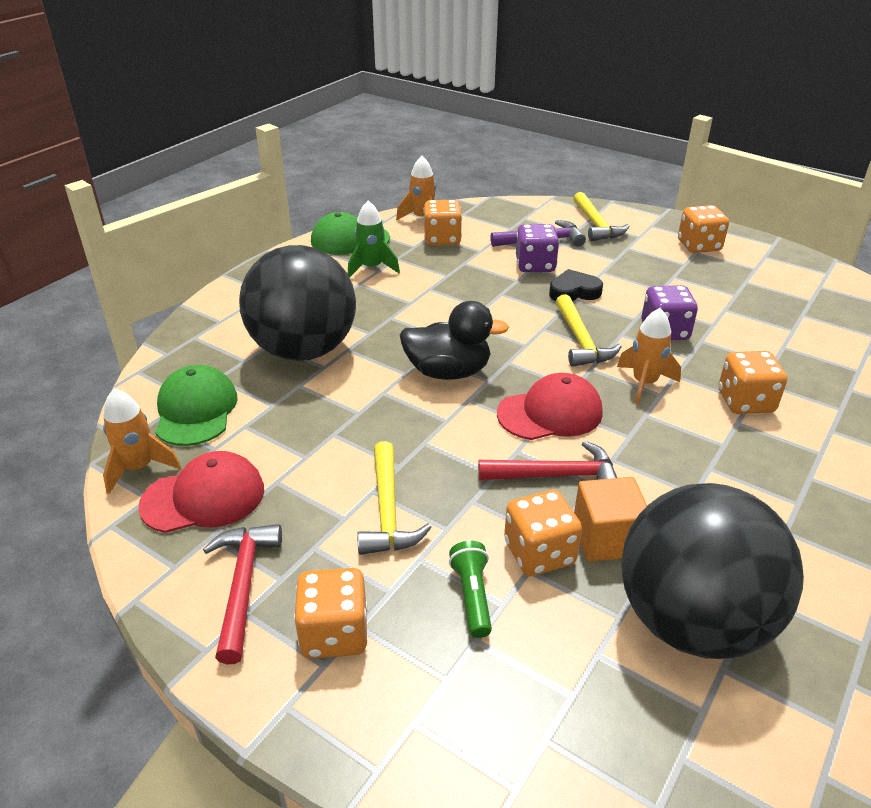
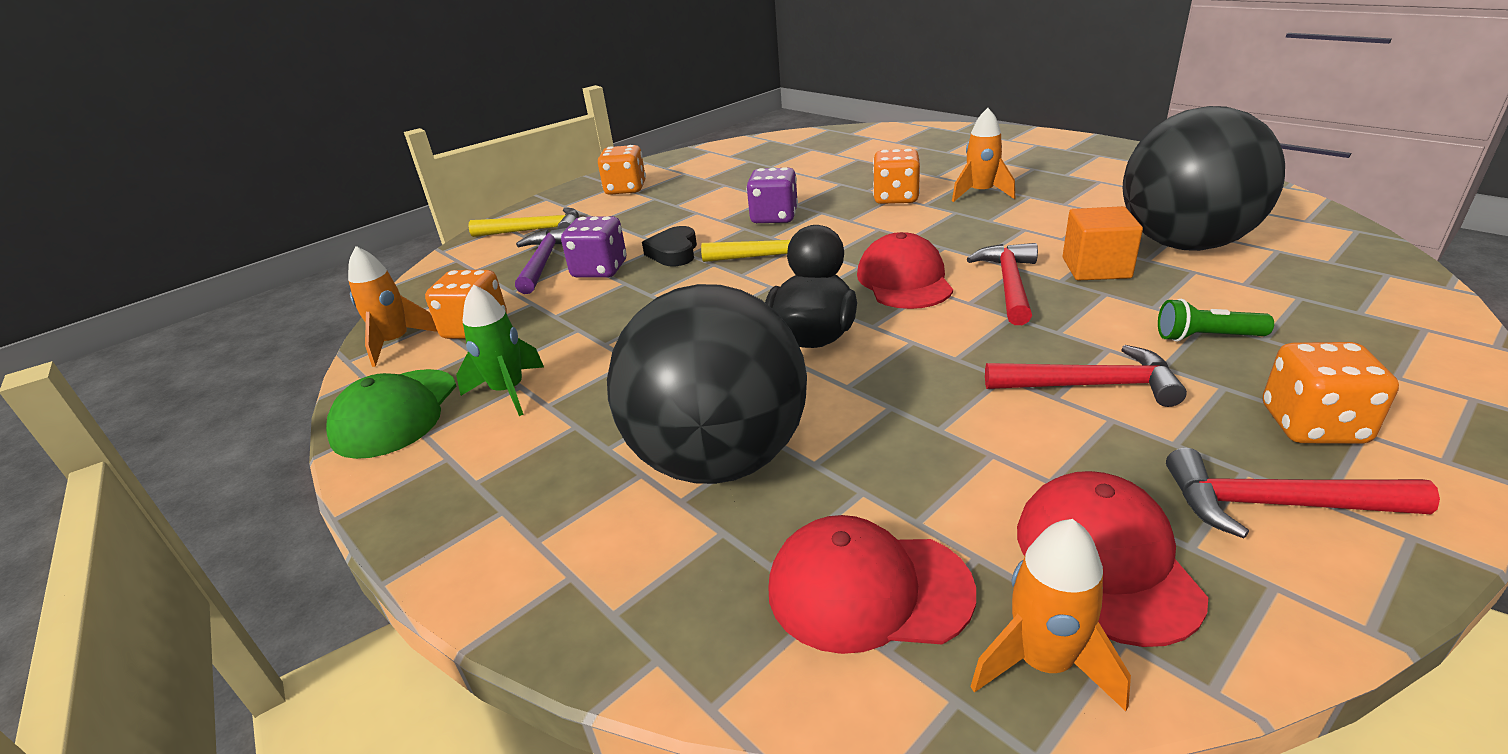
camera: 75 degrees left, 5 degrees down
green cap [155,365,237,446] -> red cap [768,515,976,654]
yellow hammer [357,441,432,555] -> red hammer [985,345,1187,407]
orange dice [504,490,582,576] -> none
orange rocket [617,308,681,405] -> orange rocket moved to [952,108,1015,202]

